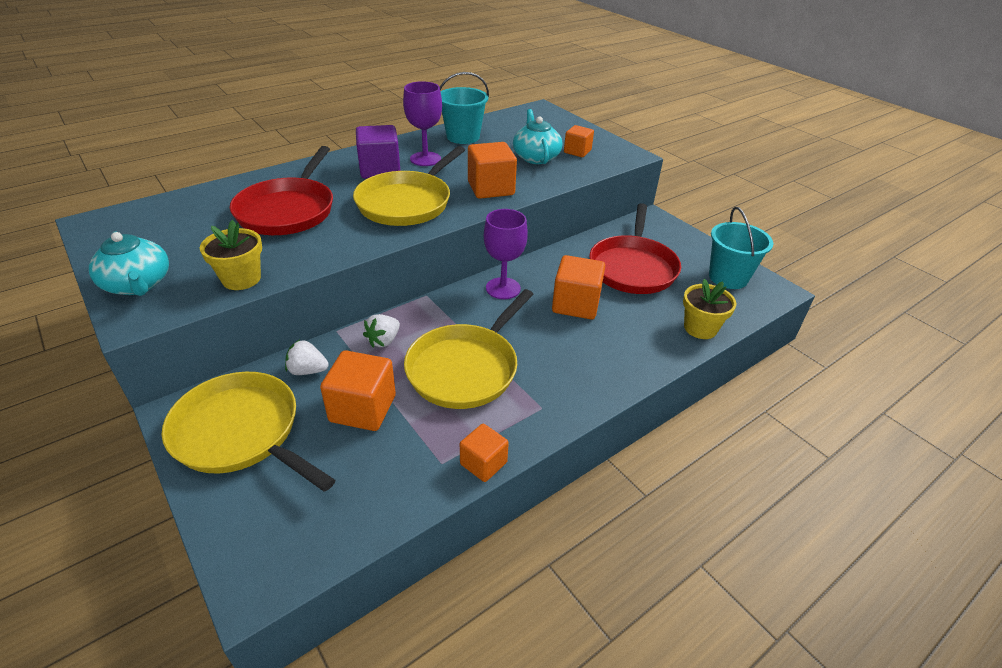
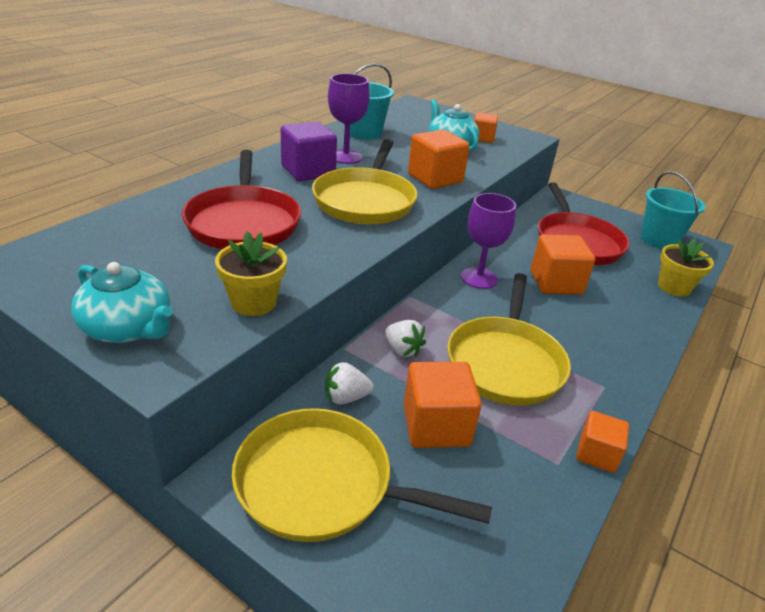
camera: 20 degrees left, 5 degrees down
white strawberry [363,314,400,347] -> white strawberry turned 60 degrees counterclockwise [385,320,426,357]

